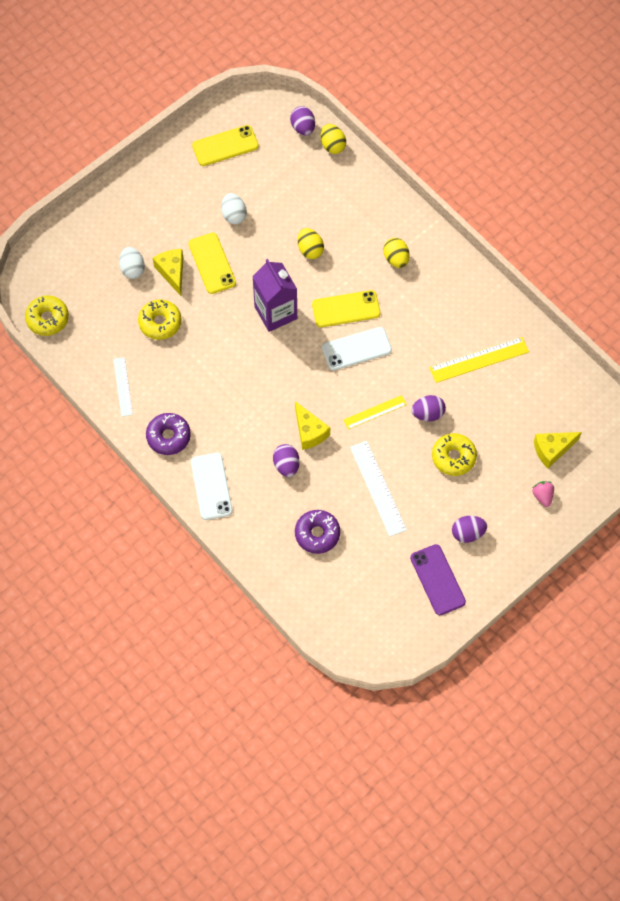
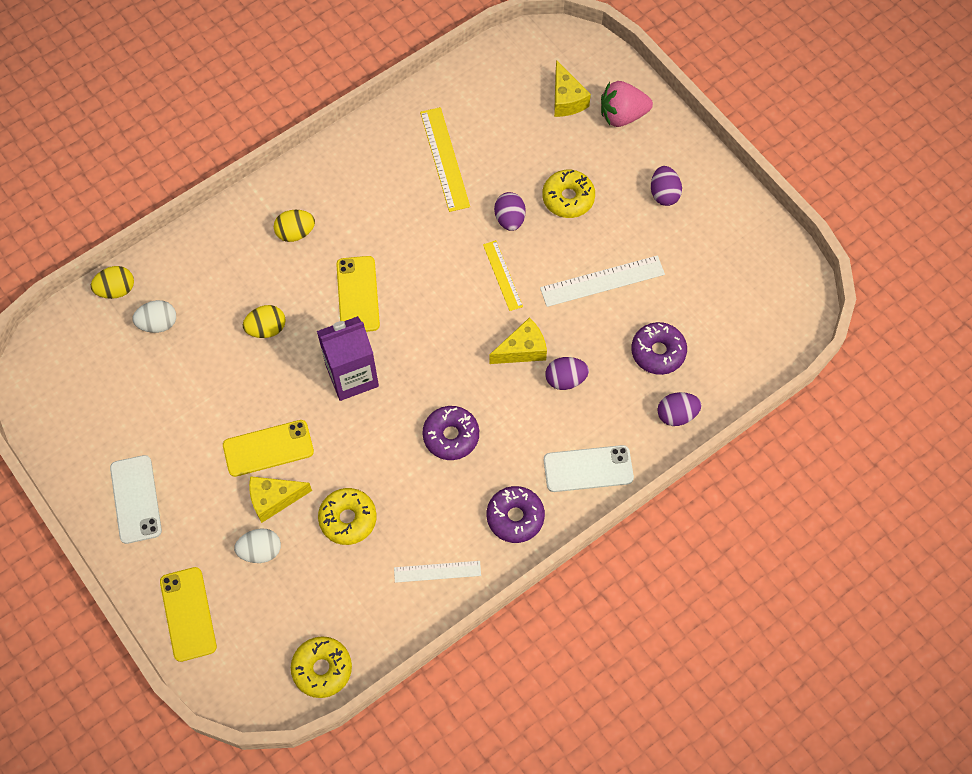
camera: 85 degrees left, 0 degrees up
yellow phone [192,125,259,166] -> yellow phone moved to [160,567,217,662]
white egg [221,193,247,224] -> white egg moved to [132,300,176,333]
purple egg [290,106,315,136] -> purple egg moved to [657,392,701,426]
white phone [322,327,392,371] -> white phone moved to [110,455,162,544]
purple phone [410,544,466,615] -> none
pink strawberry [532,481,554,507] -> pink strawberry [601,81,653,127], size x1.78
none -> purple donut [422,406,479,460]

